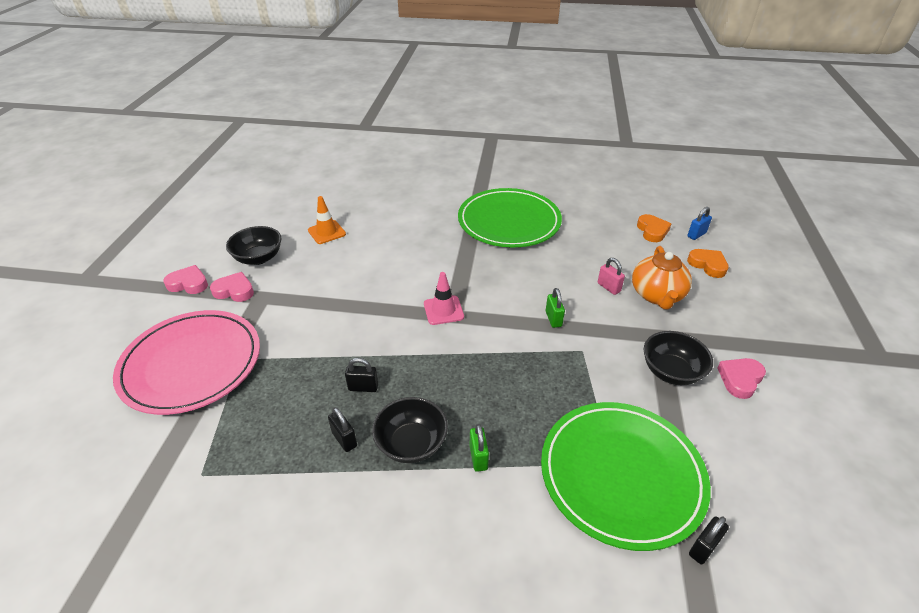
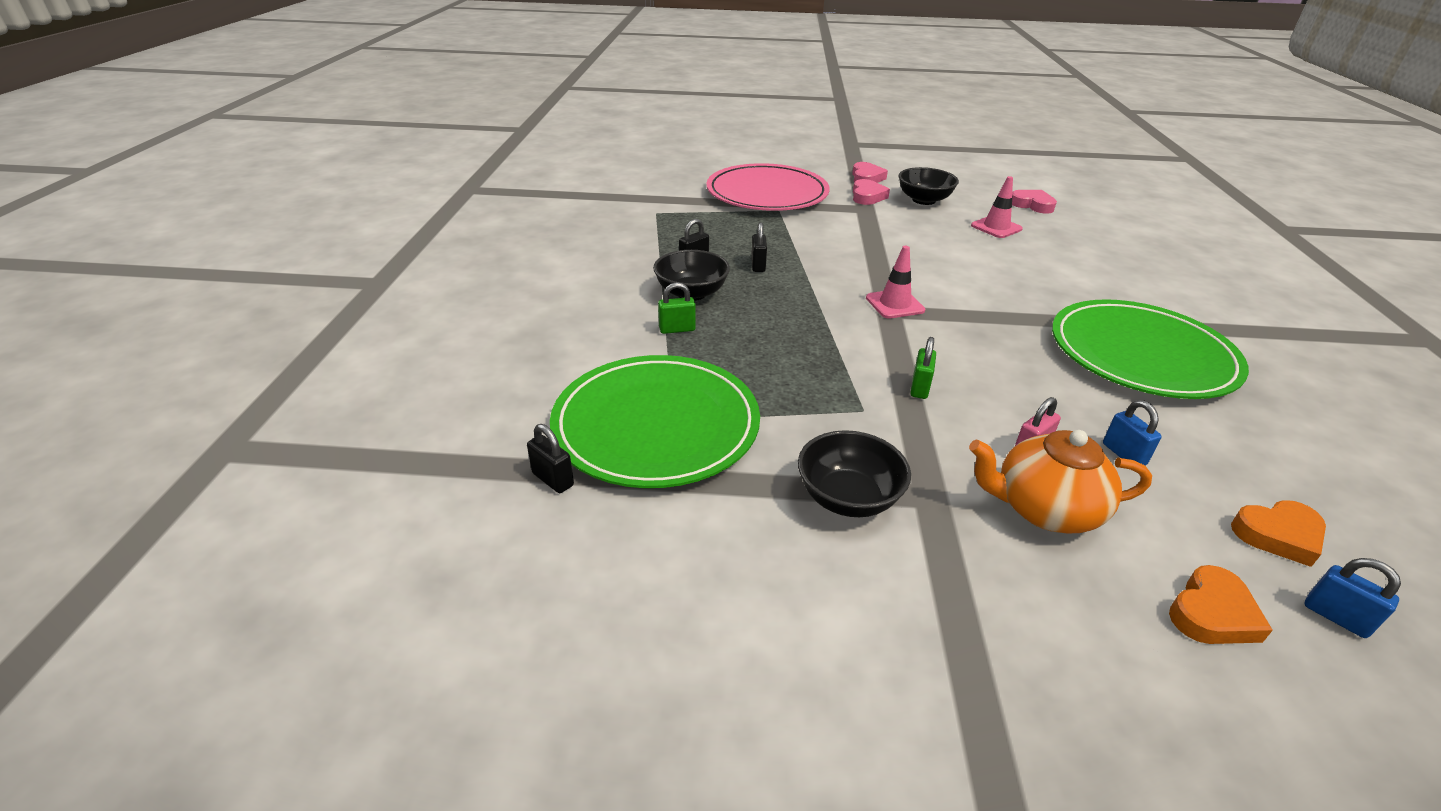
camera: 85 degrees right, 5 degrees down
orange traffic cone [308,196,346,244] -> pink traffic cone [971,176,1023,238]
green padlock [546,288,565,328] -> green padlock turned 60 degrees counterclockwise [910,337,936,399]
pink heart [717,358,766,399] -> pink heart moved to [1012,190,1057,214]
none -> blue padlock [1103,400,1162,466]

